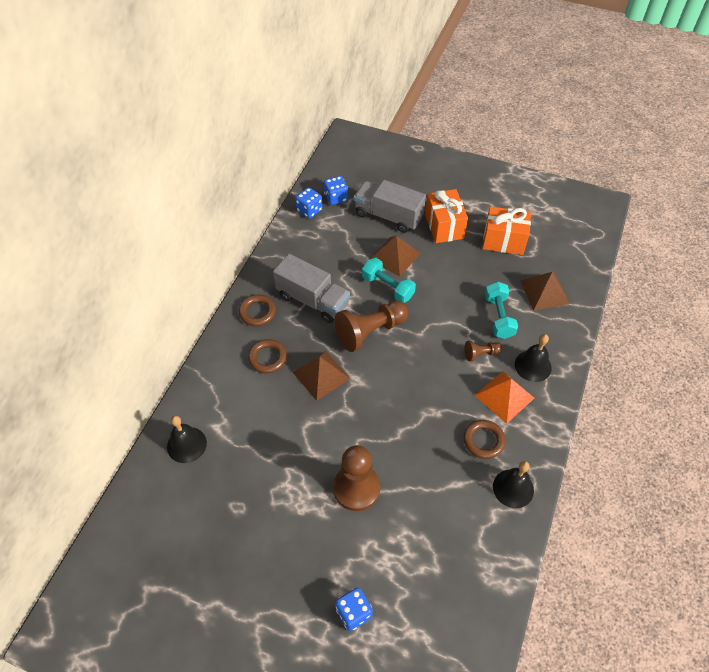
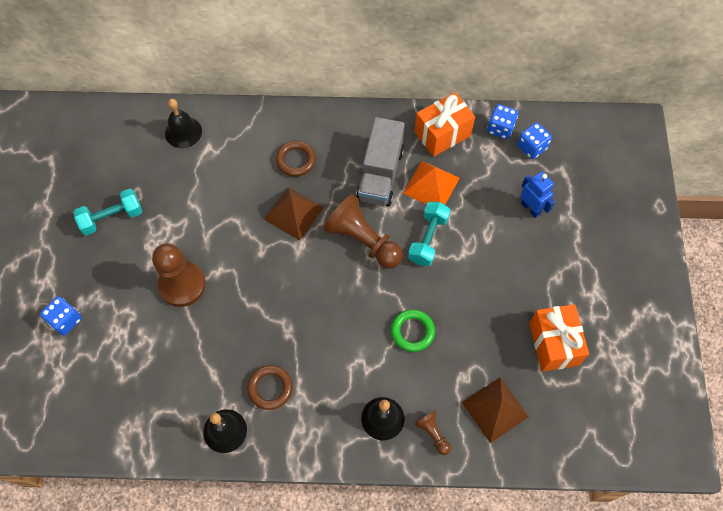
camera: 70 degrees right, 10 degrees up
brown ring [239,295,276,326] -> none
grey truck [354,180,426,233] -> blue robot [520,171,555,218]
brown pyramid [370,236,421,277] -> none
orange gift [425,189,468,243] -> orange gift moved to [415,92,475,157]
brown pawn [465,341,502,361] -> brown pawn moved to [414,410,451,455]
orange pyramid [475,371,534,423] -> orange pyramid moved to [403,161,460,205]
turquoise dumbbell [485,281,518,339] -> turquoise dumbbell moved to [73,188,142,235]
none -> green ring [391,309,435,352]

